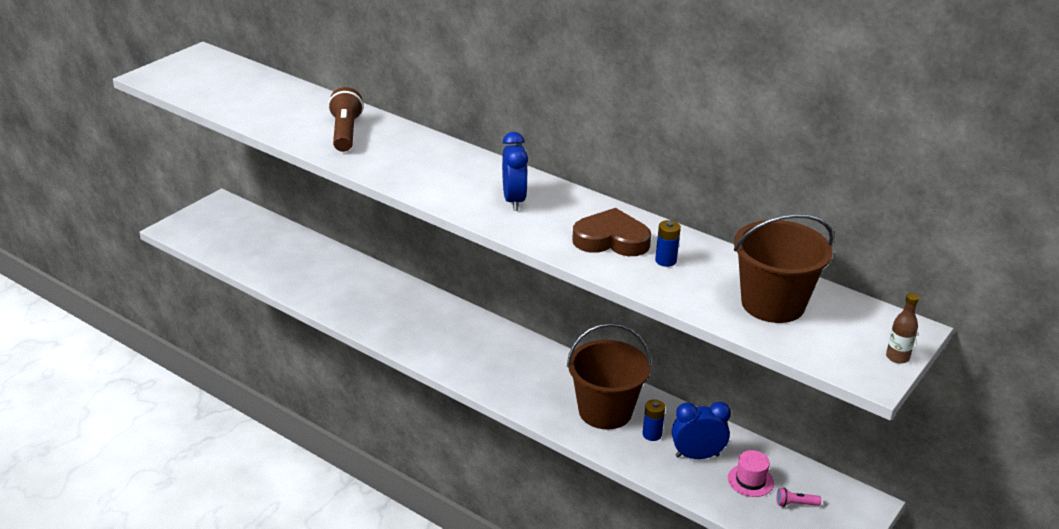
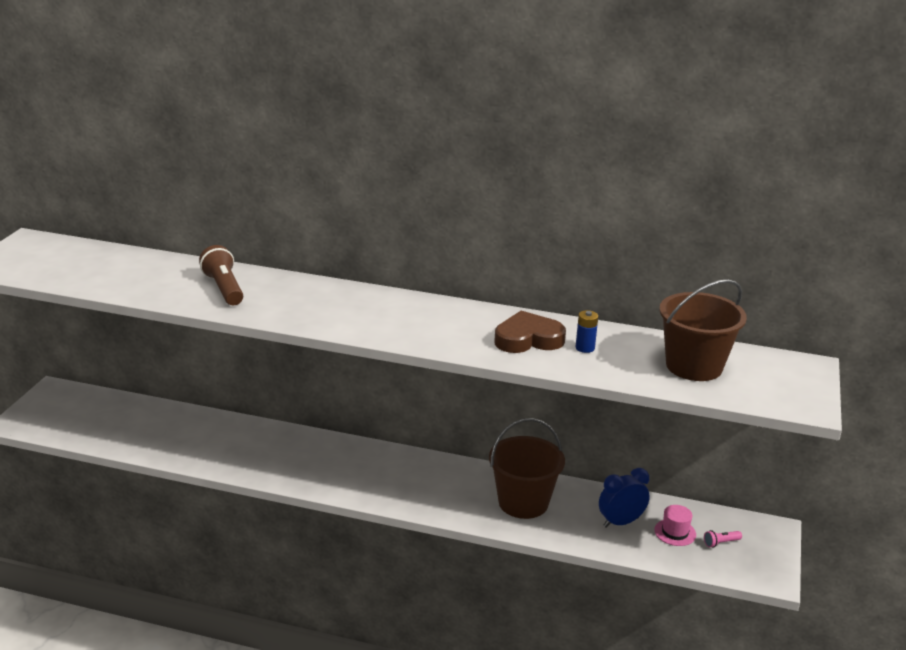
camera: 20 degrees left, 5 degrees down
blue clock [502,132,528,211] -> none
blue battery [643,399,665,441] -> none
brown bottle [886,293,919,364] -> none

